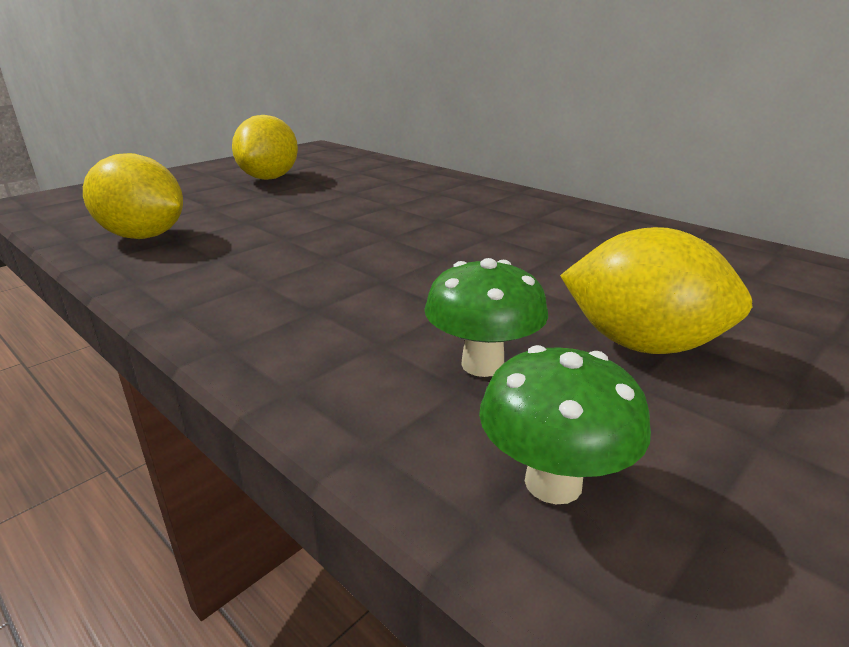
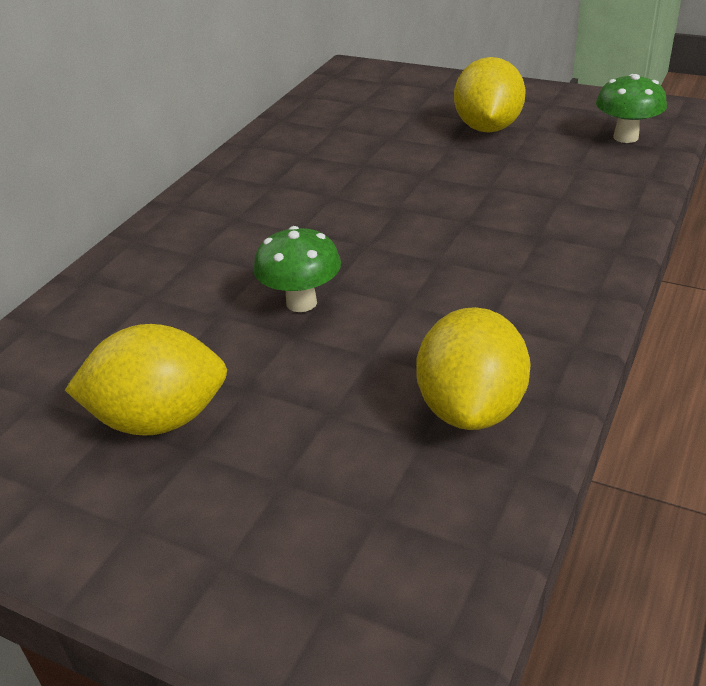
camera: 105 degrees left, 10 degrees up
green mushroom [425,258,548,377] -> green mushroom moved to [253,226,341,312]

